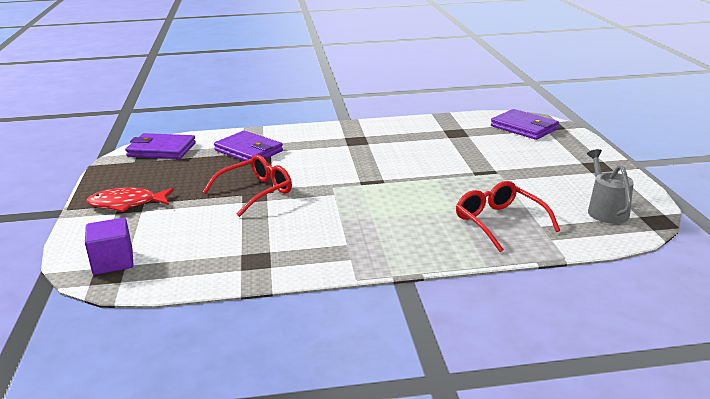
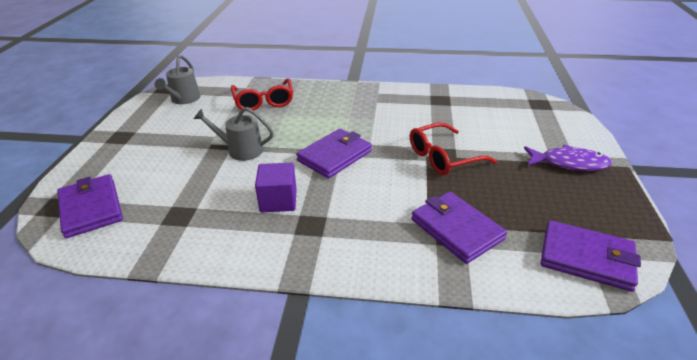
camera: 165 degrees left, 10 degrees up
purple cube [85,218,133,275] -> purple cube moved to [255,162,297,212]
red fish [87,187,174,212] -> purple fish [524,145,612,171]
none -> grey watering can [194,107,274,161]
none -> purple wallet [296,129,372,178]

